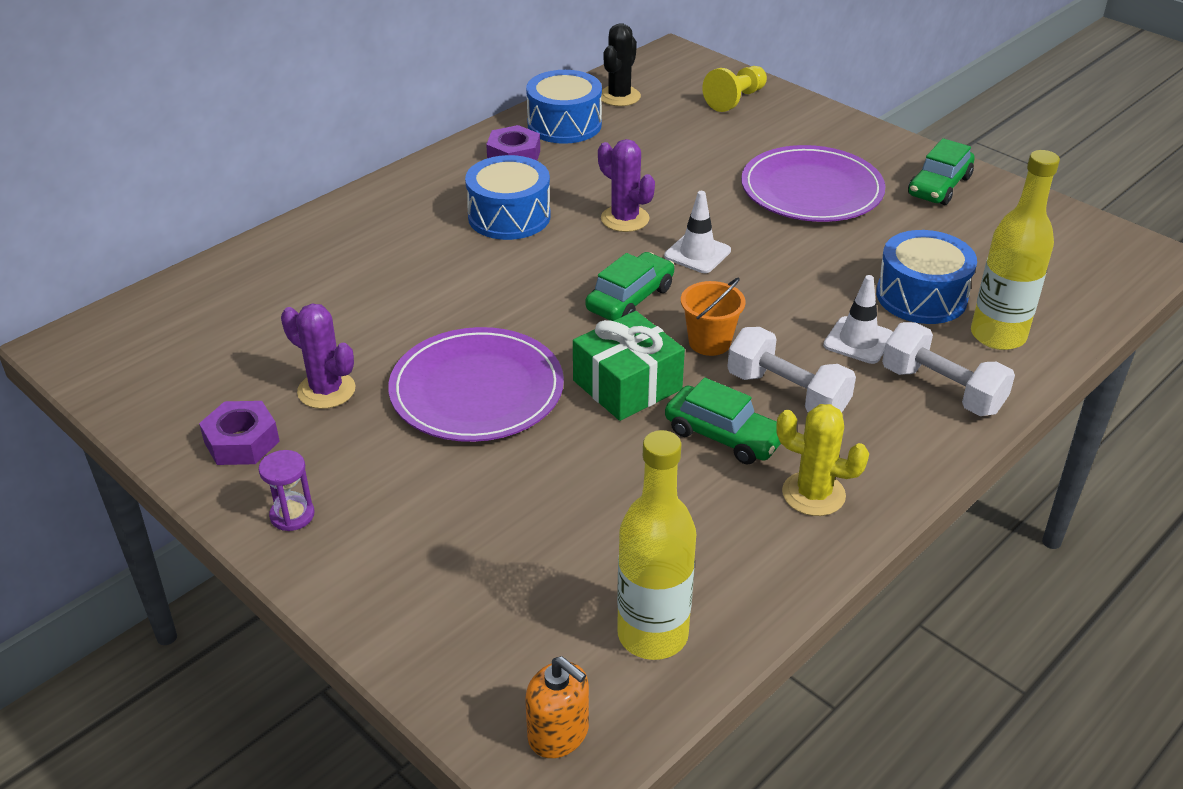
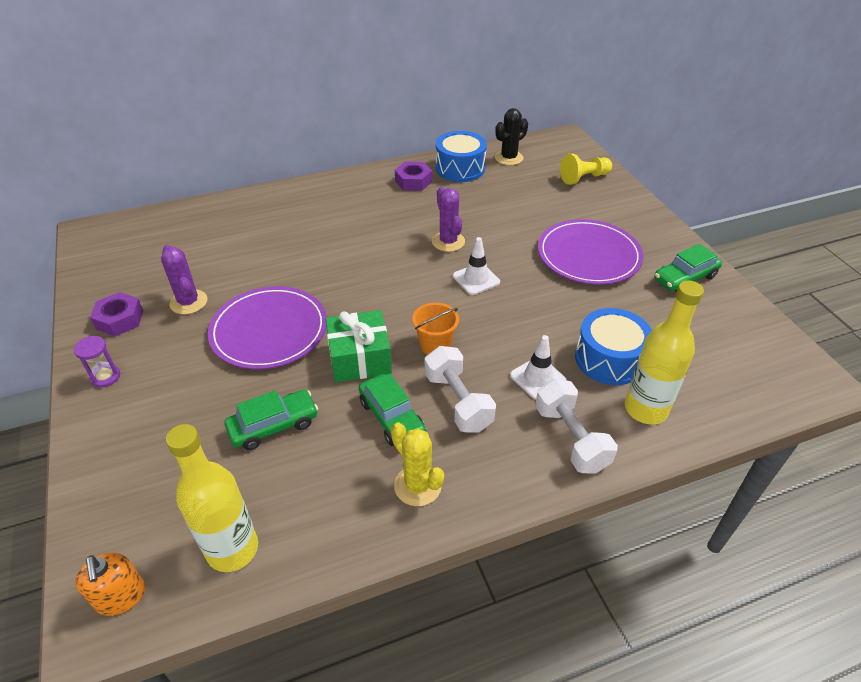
camera: 25 degrees right, 5 degrees up
blue drum [465,155,551,240] -> none
green car [585,252,675,321] -> green car moved to [225,390,318,450]

